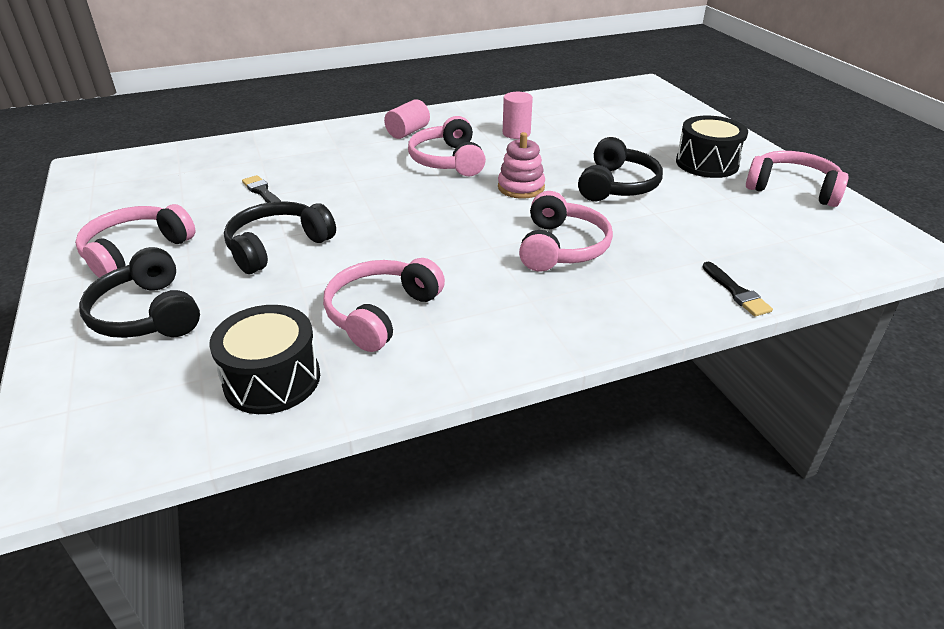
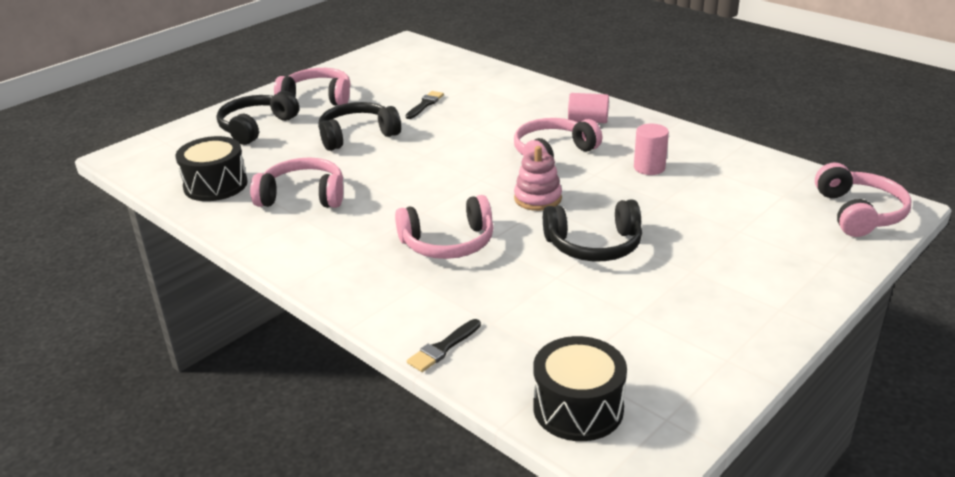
camera: 65 degrees right, 5 degrees down
black headphones [224,201,336,274] -> black headphones turned 45 degrees counterclockwise [318,102,401,151]
black drum [676,115,748,178] -> black drum moved to [533,336,627,441]
pink headphones [746,151,849,207] -> pink headphones moved to [815,163,912,237]

